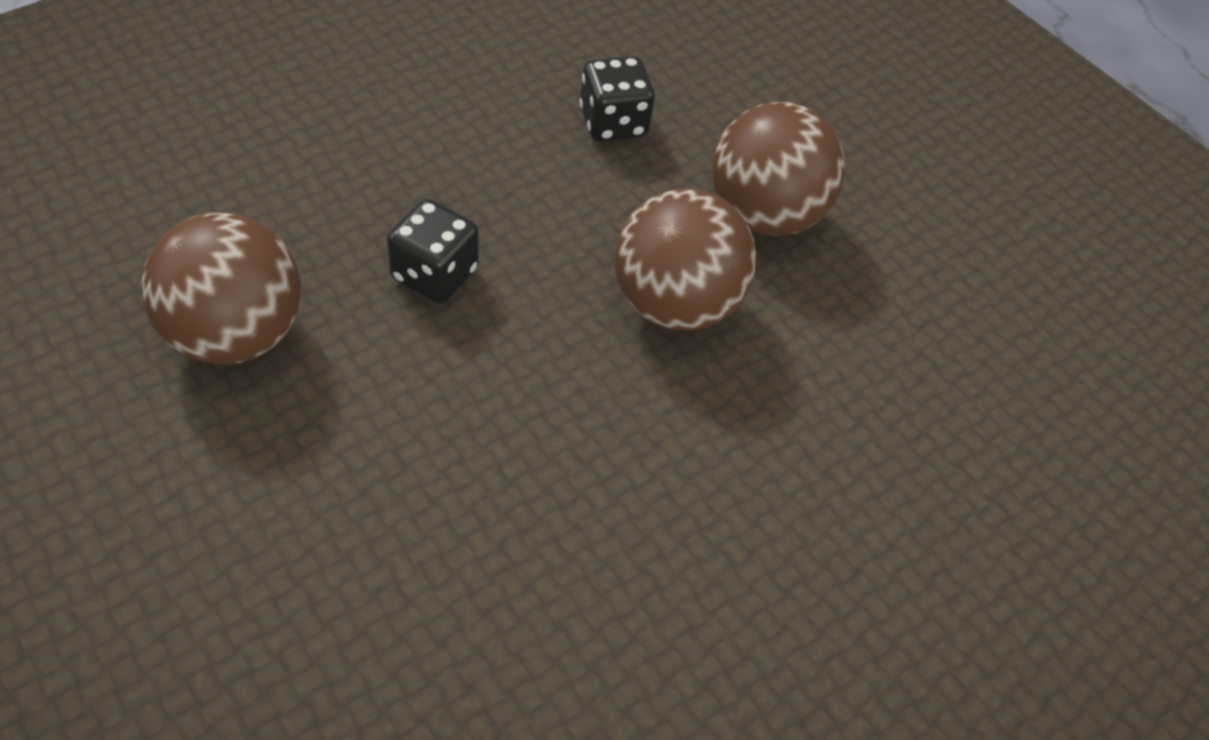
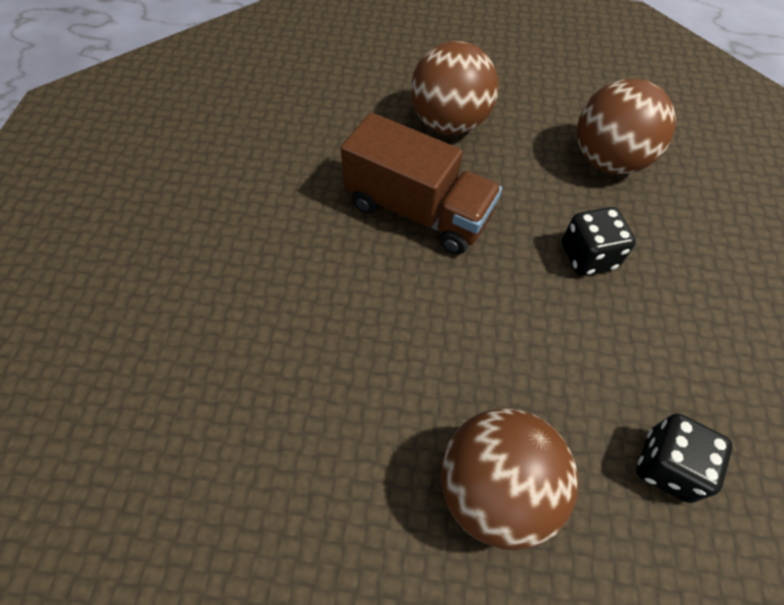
camera: 140 degrees right, 5 degrees up
brown ball [614,188,757,331] -> brown ball moved to [411,41,499,135]
none -> brown truck [341,112,502,255]

